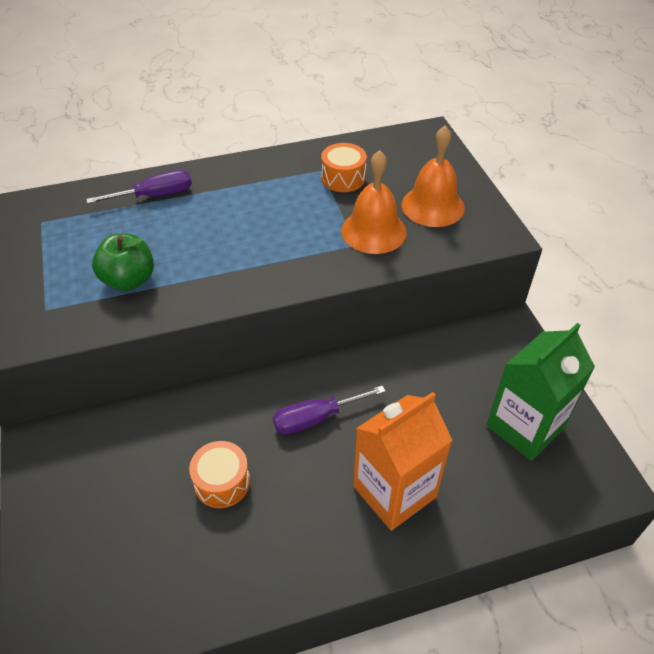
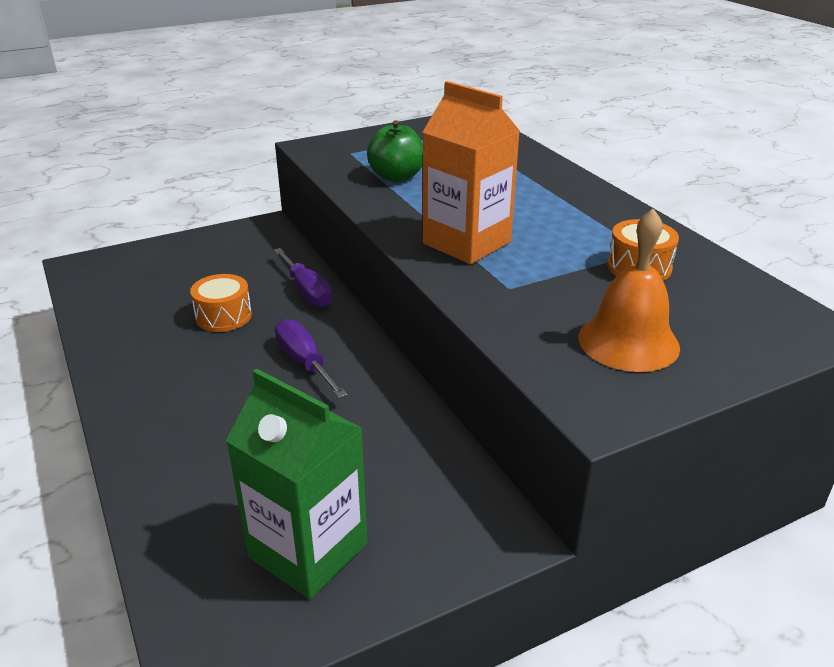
camera: 80 degrees right, 15 degrees down
purple screwdriver [86,170,192,204] -> purple screwdriver moved to [274,248,333,307]
orange bell [341,150,407,254] -> none
orange carton [353,392,452,531] -> orange carton moved to [423,81,520,264]

